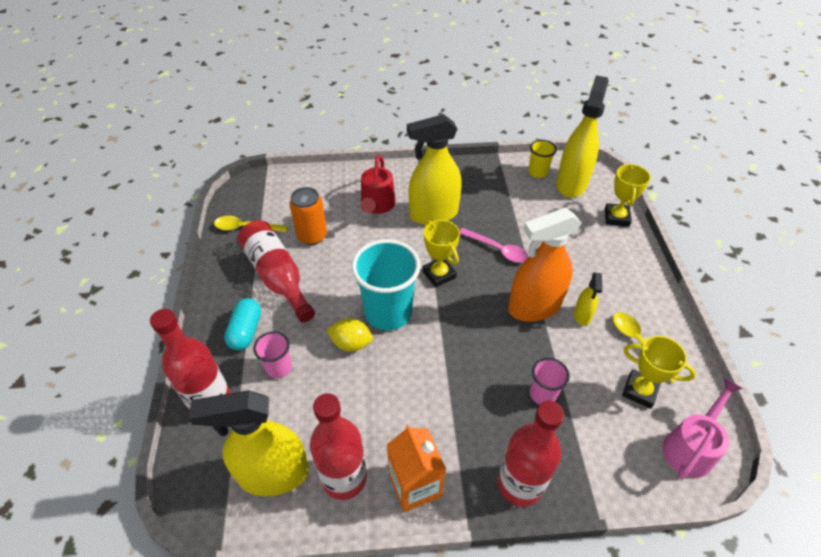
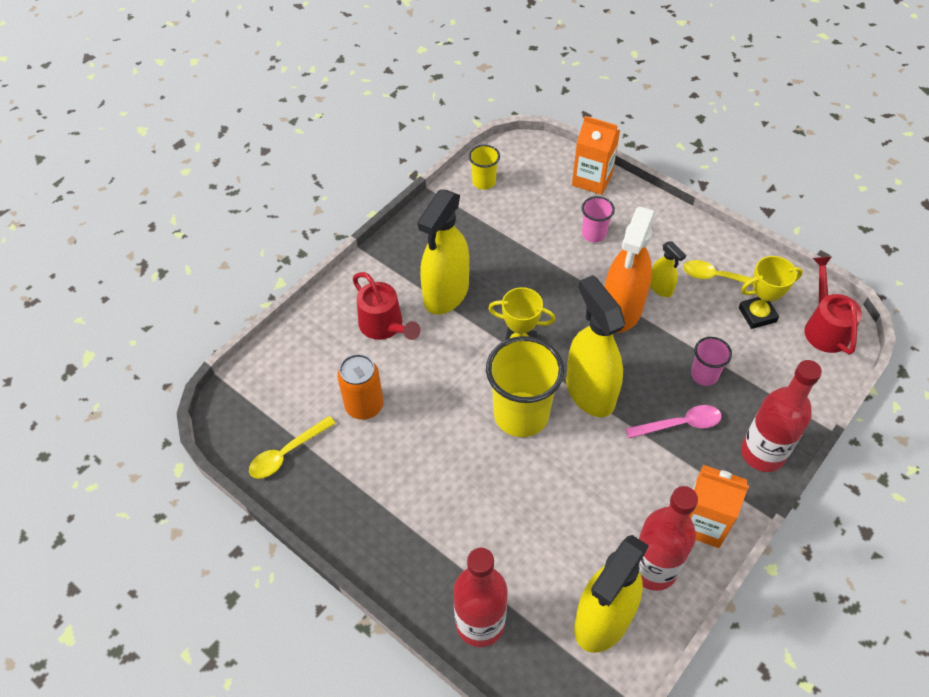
camera: 45 degrees left, 5 degrees up
turquoise capsule [224,298,261,350] -> none
red bottle [238,220,315,322] -> none
pink cup [253,331,292,378] -> pink cup moved to [582,196,615,243]
yellow lemon [327,318,373,351] -> none
turquoise cup [351,239,421,330] -> yellow cup [486,336,564,437]
pink spoon [460,228,528,263] -> pink spoon moved to [625,405,722,438]
yellow spray bottle [556,75,609,198] -> yellow spray bottle moved to [566,275,625,417]
yellow trophy [605,163,651,227] -> orange carton [572,116,620,195]
pink watering can [662,378,743,479] -> red watering can [804,256,862,355]

